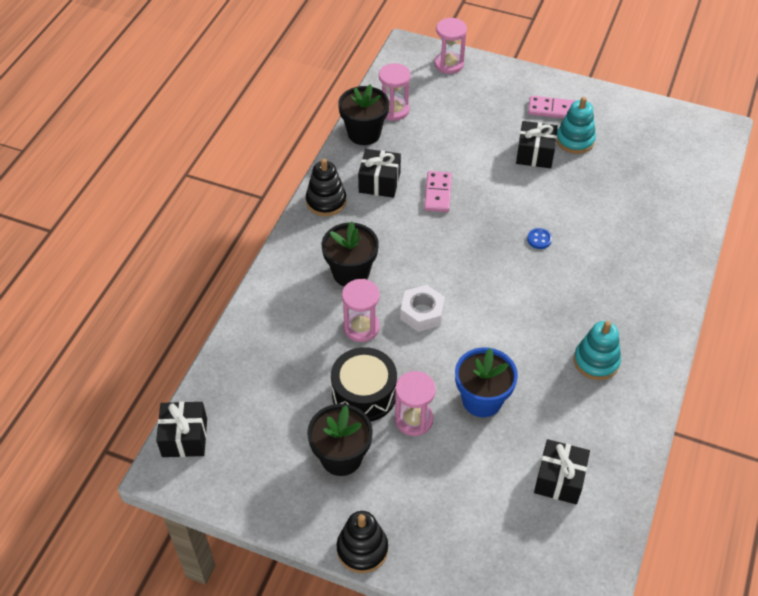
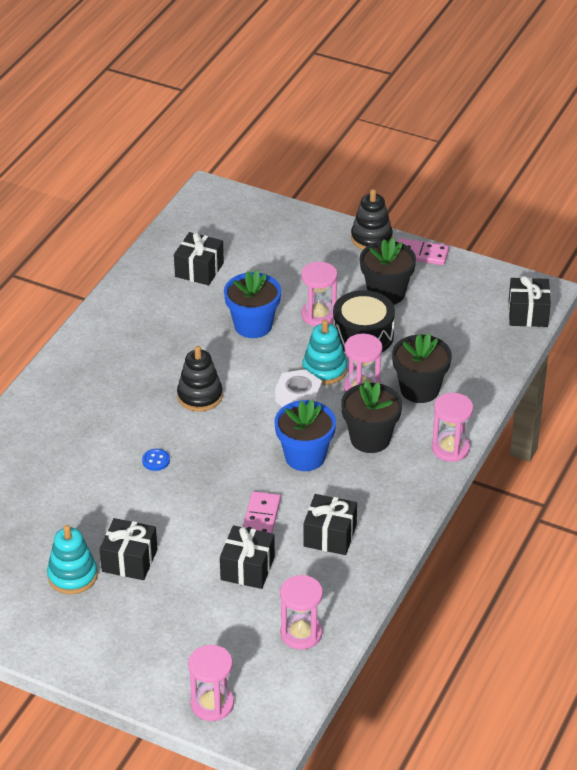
camera: 175 degrees left, 10 degrees down
black stacking toy [306,159,346,216] -> black stacking toy moved to [177,346,223,412]
black flower pot [338,84,389,145] -> black flower pot moved to [392,333,452,403]
pink domino [528,96,575,118] -> pink domino moved to [398,238,449,265]
turquoise stacking toy [574,321,621,380] -> turquoise stacking toy moved to [302,320,347,385]
none -> black gift [220,525,275,589]
none -> blue flower pot [274,400,336,471]
none -> pink hourglass [432,393,473,462]

